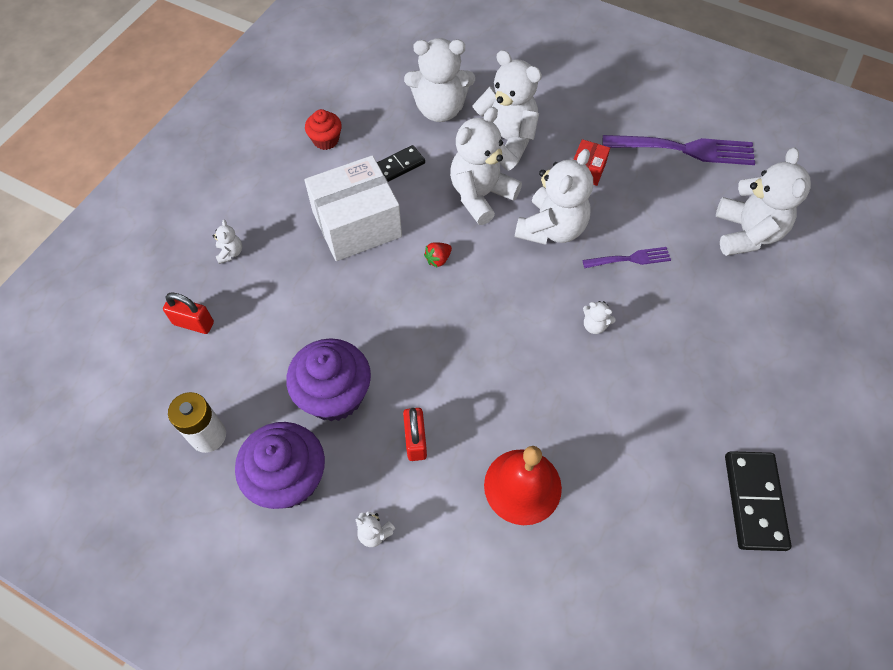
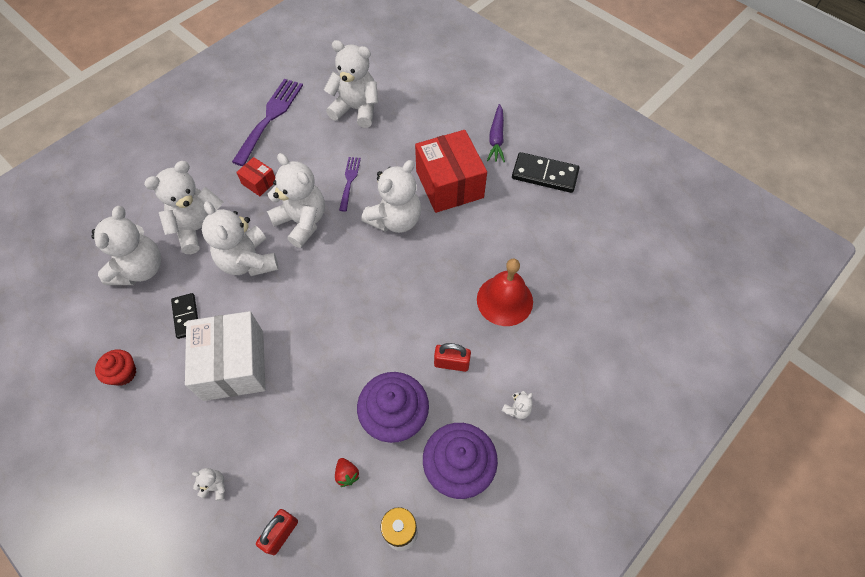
camera: 75 degrees left, 0 degrees up
red strawberry [424,242,452,268] -> red strawberry moved to [335,458,360,487]
white teddy bear [583,301,616,334] -> white teddy bear [361,160,421,233], size x2.41
none -> red box [415,130,487,213]
none -> purple carrot [487,104,505,162]

